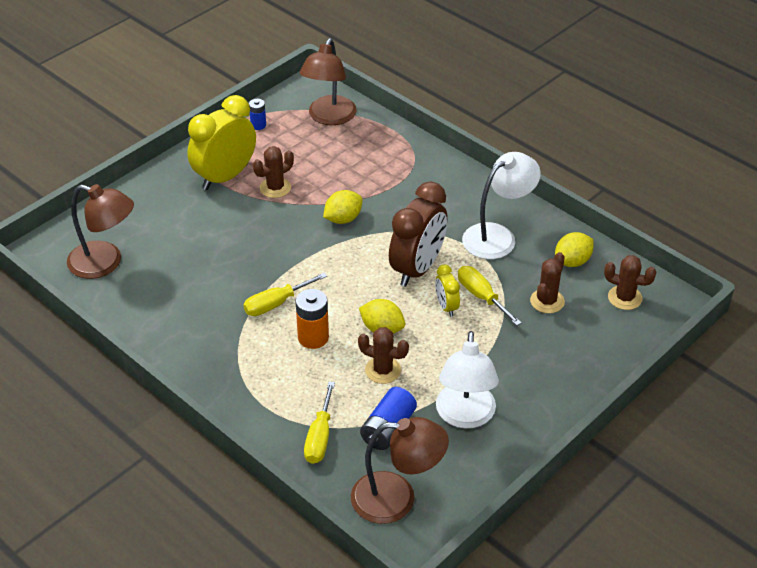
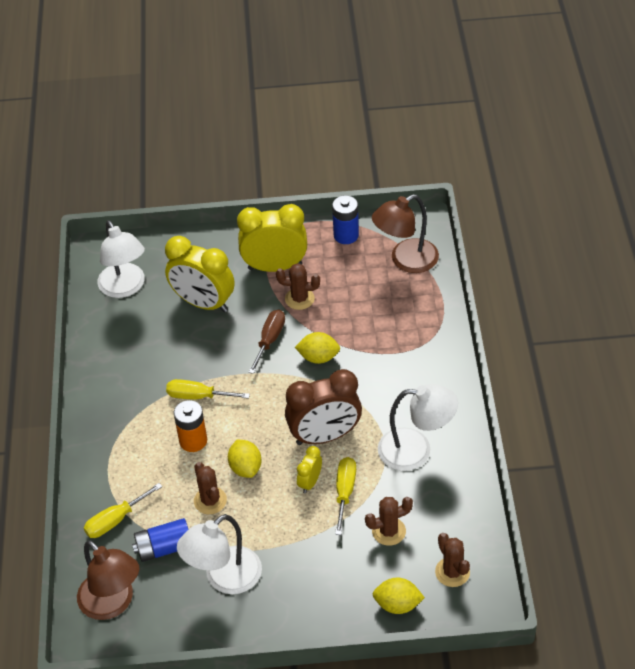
camera: 45 degrees right, 5 degrees up
brown lamp [67,184,134,279] -> white lamp [98,220,145,298]
blue battery [249,99,266,130] -> blue battery [332,195,359,244], size x1.67
yellow lemon [555,232,593,267] -> yellow lemon moved to [373,578,425,614]
none -> yellow clock [165,236,235,312]
none -> brown screwdriver [248,310,285,374]

